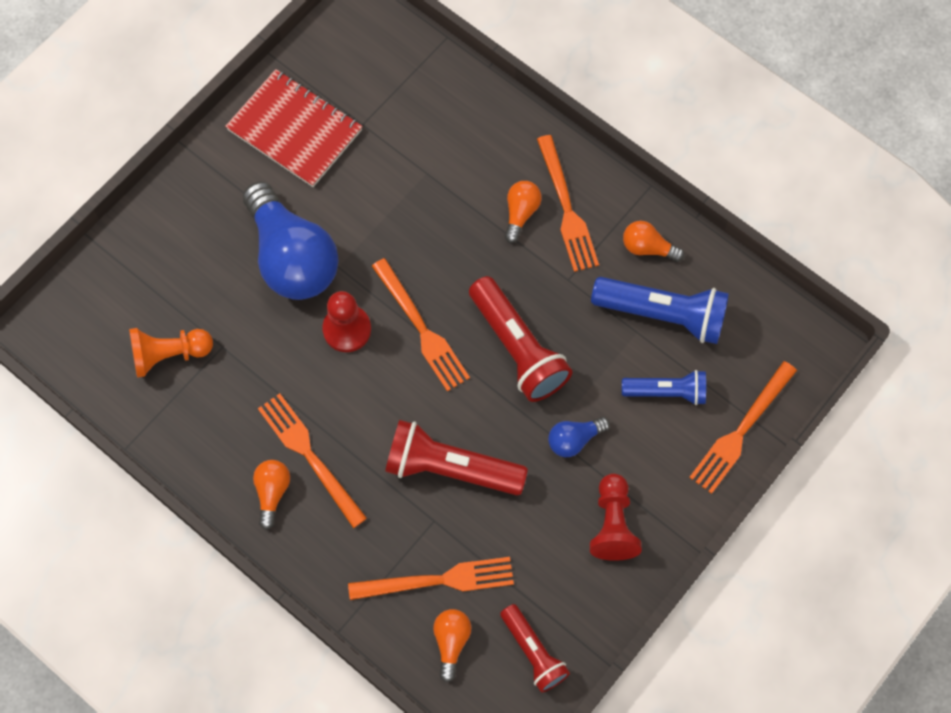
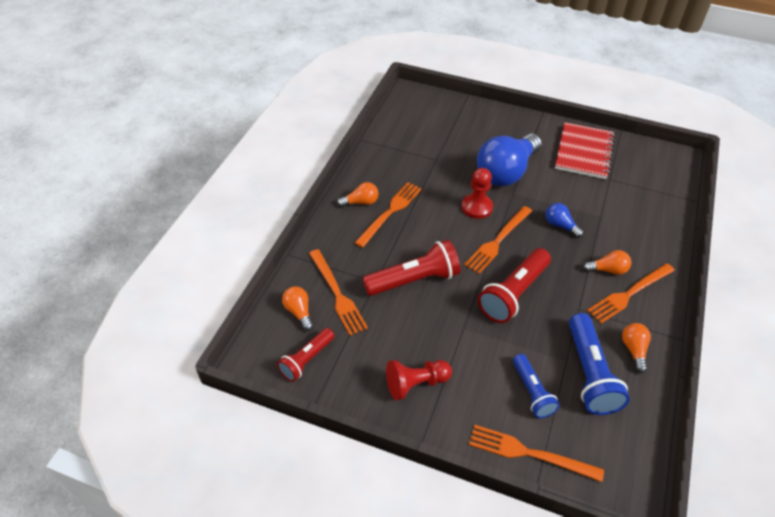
camera: 70 degrees right, 20 degrees down
orange pawn [129,328,213,378] -> none
red flashlight [385,420,528,496] -> red flashlight turned 75 degrees clockwise [363,240,461,296]
orange light bulb [433,609,471,682] -> orange light bulb turned 105 degrees counterclockwise [282,286,313,331]
blue light bulb [548,417,610,457] -> blue light bulb moved to [546,203,583,238]

